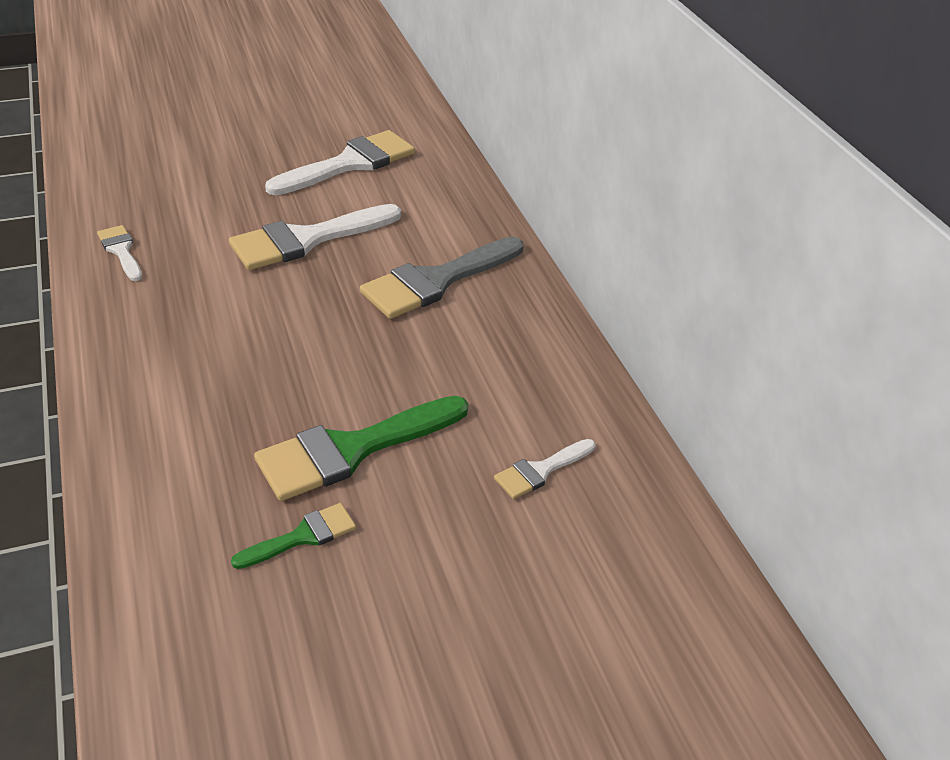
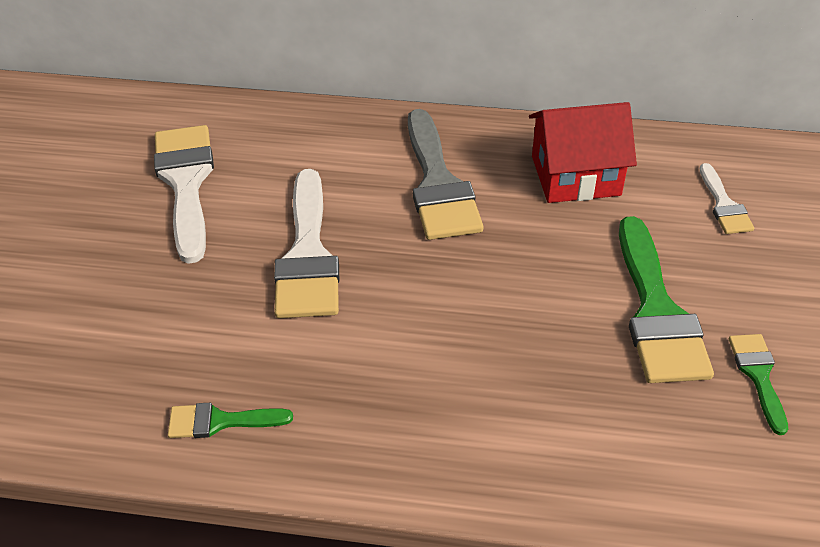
camera: 60 degrees left, 5 degrees up
white brush [97,225,142,281] -> green brush [168,403,293,438]
none -> red house [529,102,637,203]

